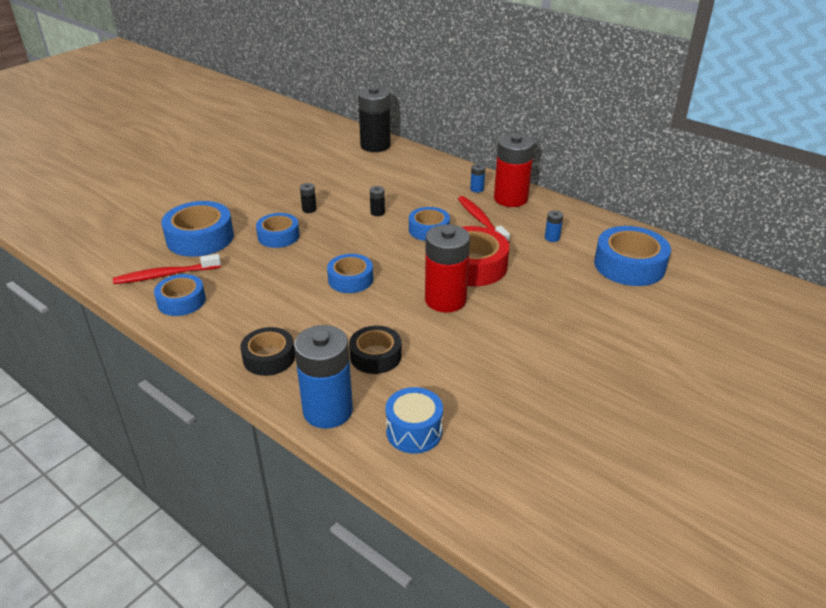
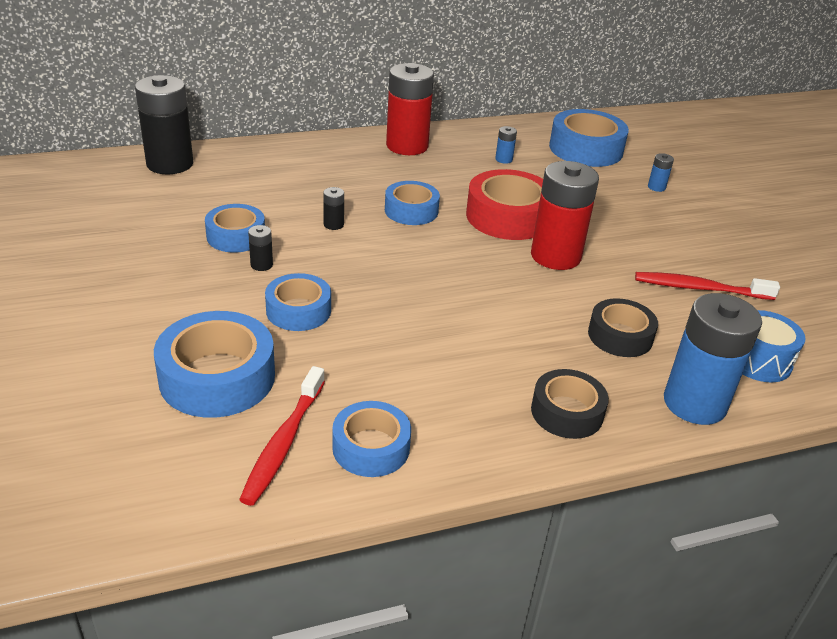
camera: 60 degrees left, 0 degrees up
blue tape [327,254,373,293] -> blue tape moved to [205,204,265,253]
red toothbrush [458,196,510,243] -> red toothbrush moved to [635,272,780,300]
blue battery [470,164,485,192] -> blue battery moved to [648,153,674,192]

